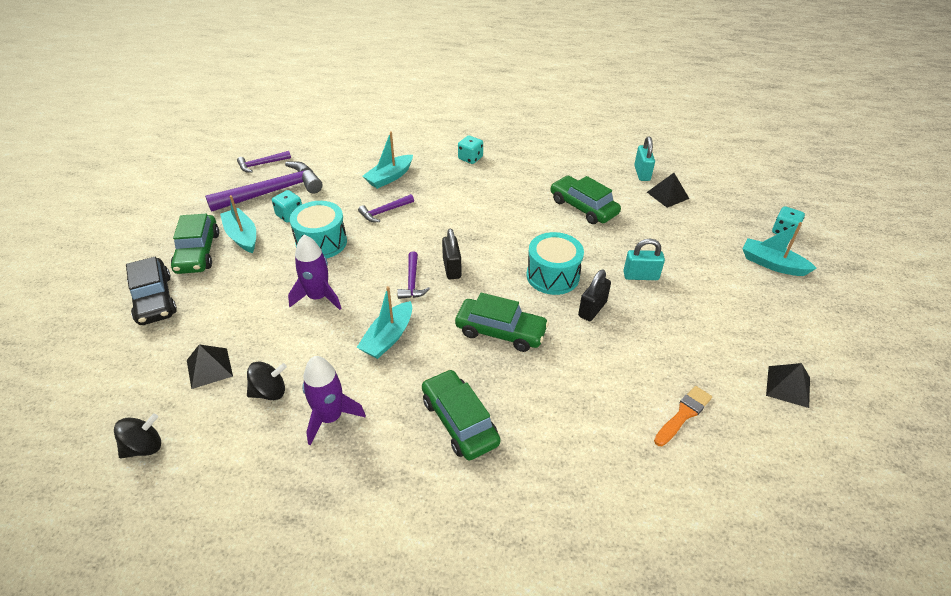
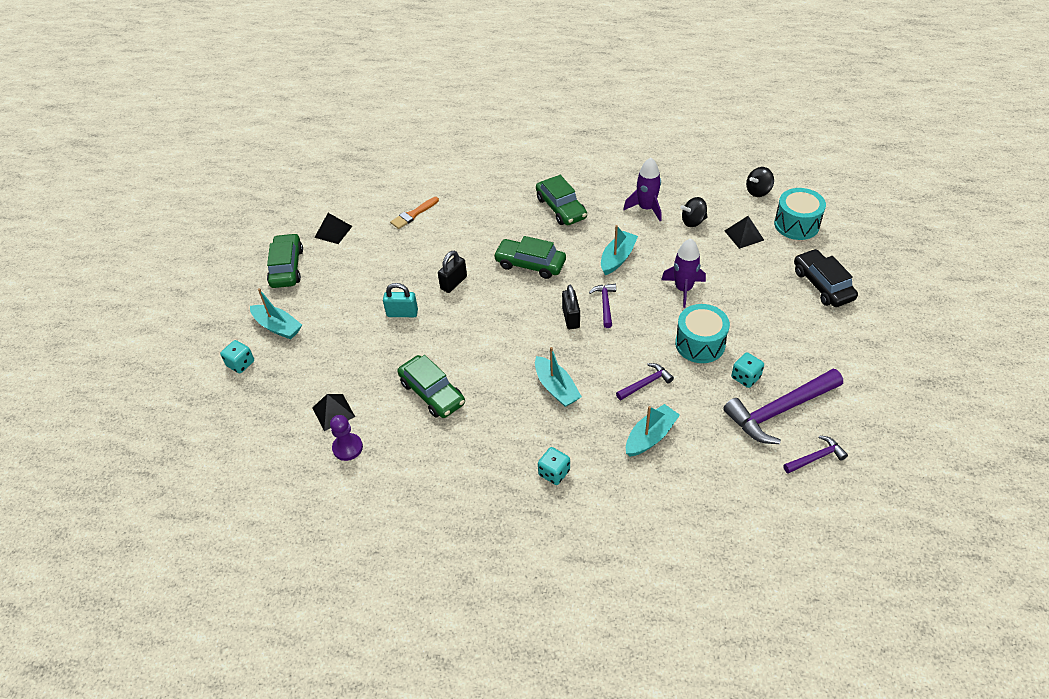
camera: 175 degrees left, 5 degrees up
green car [171,214,219,274] -> green car moved to [267,233,303,288]
turquoise boat [220,195,256,253] -> turquoise boat moved to [535,347,582,407]
turquoise drum [526,232,584,295] -> turquoise drum moved to [774,188,826,240]
turquoise padlock [634,137,655,181] -> purple pawn [330,415,363,461]

